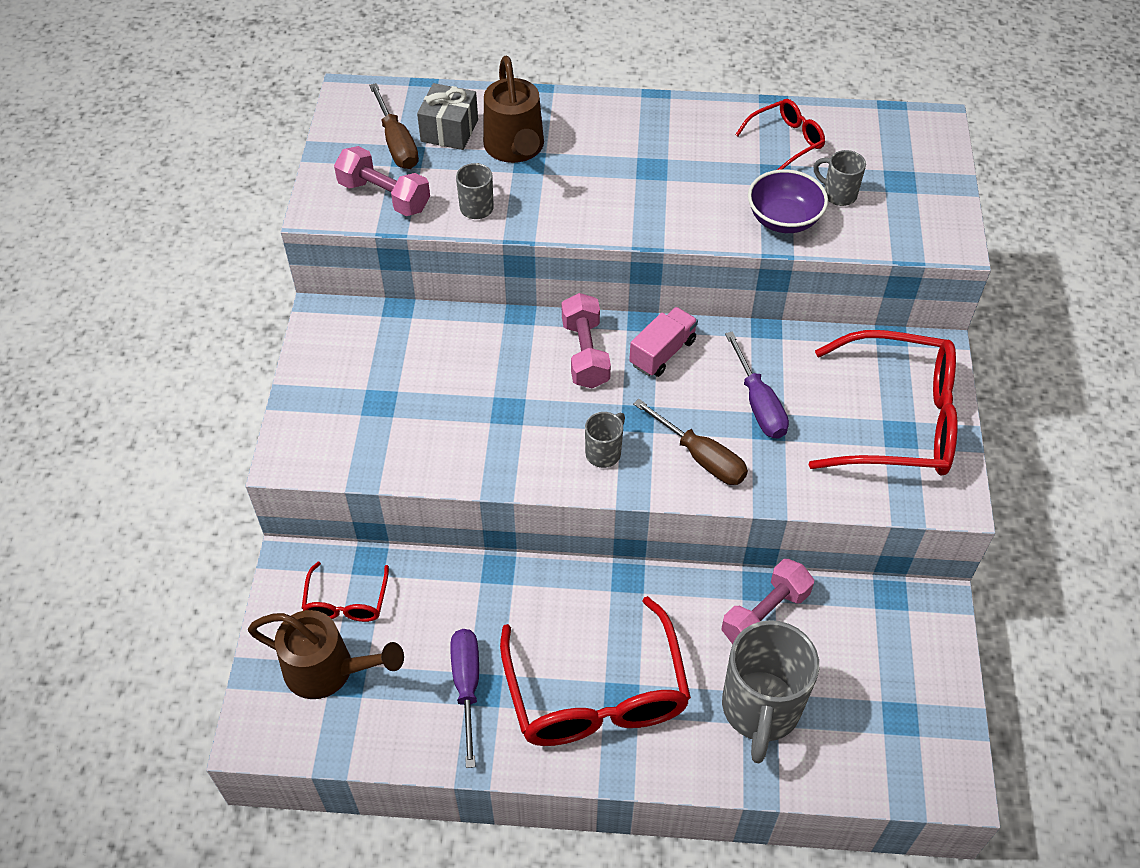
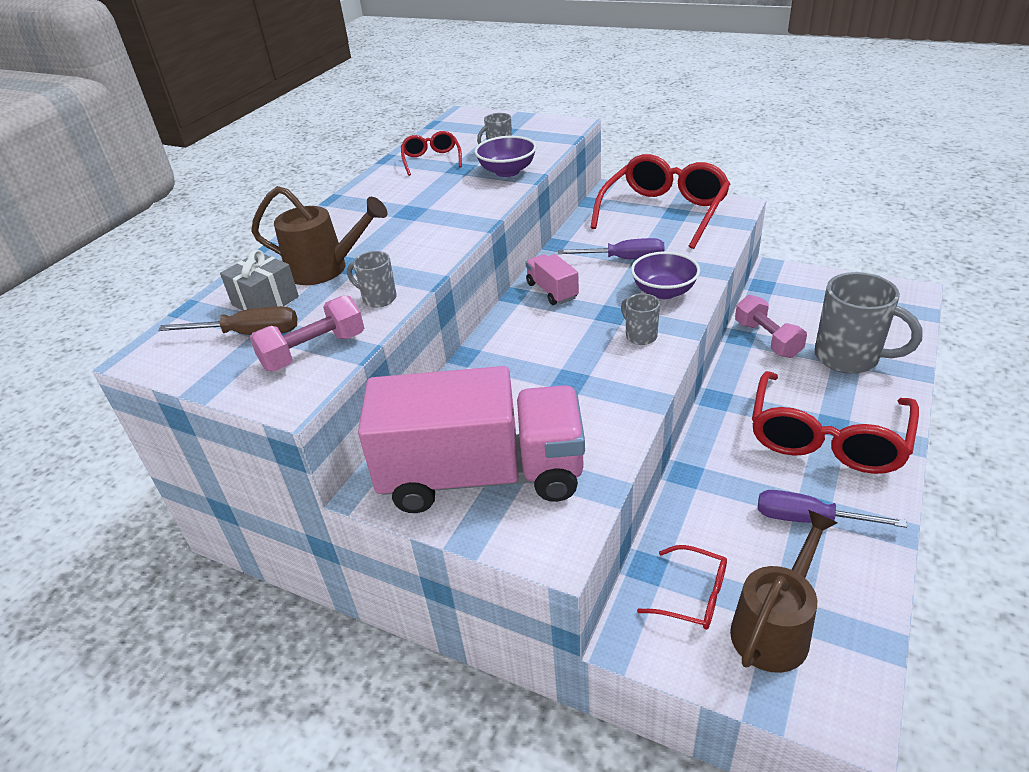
camera: 65 degrees left, 15 degrees down
red glasses [500,596,691,746] -> red glasses turned 105 degrees clockwise [752,371,919,474]
pink dumbbell [562,293,611,388] -> none
brown screwdriver [633,399,748,485] -> purple bowl [631,252,700,299]
none -> pink truck [358,366,585,513]

